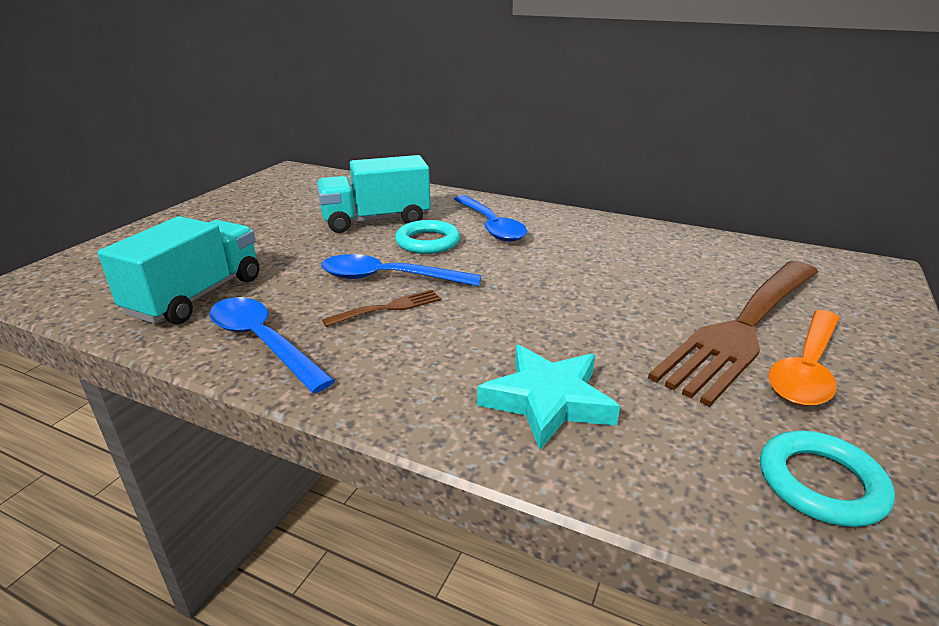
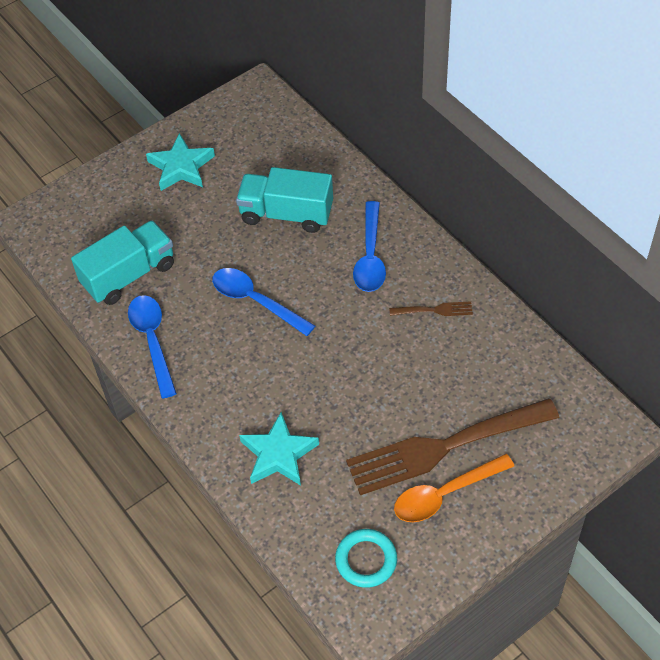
camera: 30 degrees right, 25 degrees up
brown fork [322,289,441,327] -> brown fork moved to [389,301,473,316]
turquoise ring [395,220,460,254] -> none
none -> turquoise star [146,133,215,191]

